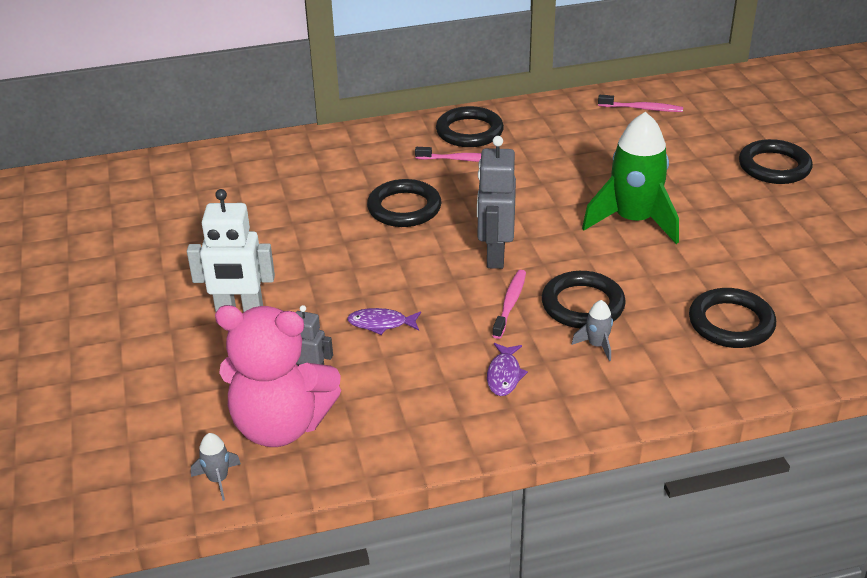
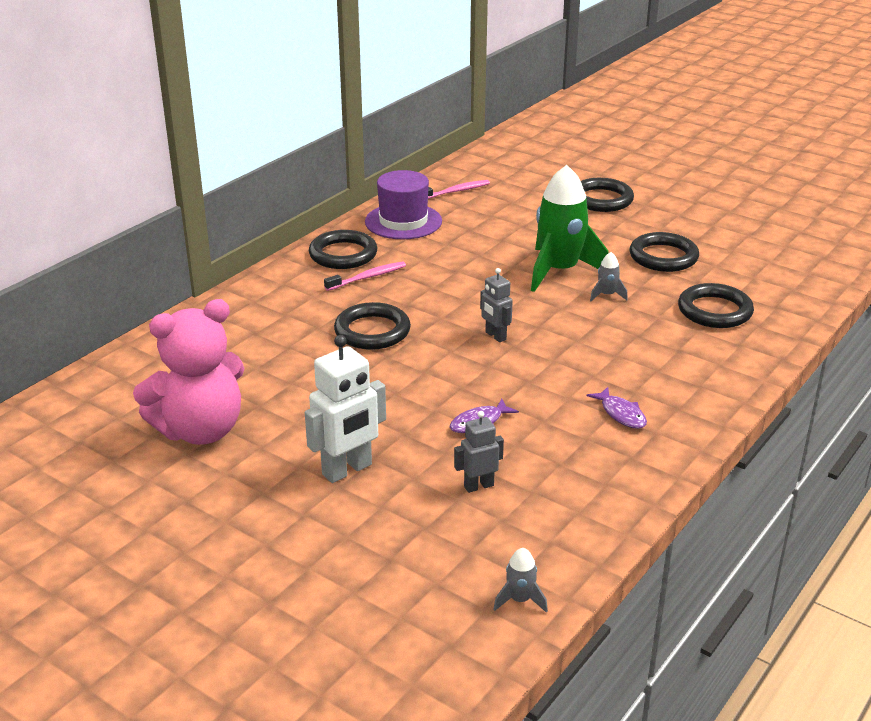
camera: 40 degrees left, 5 degrees down
pink teddy bear [215,305,341,447] -> pink teddy bear moved to [133,299,244,445]
grey robot [477,136,516,269] -> grey robot [480,268,513,342], size x0.57
pink toothbrush [492,270,526,339] -> none
black ring [542,271,626,328] -> black ring moved to [630,232,699,272]
grey rocket [572,300,613,361] -> grey rocket moved to [590,252,628,301]
none -> purple hat [365,170,442,239]

